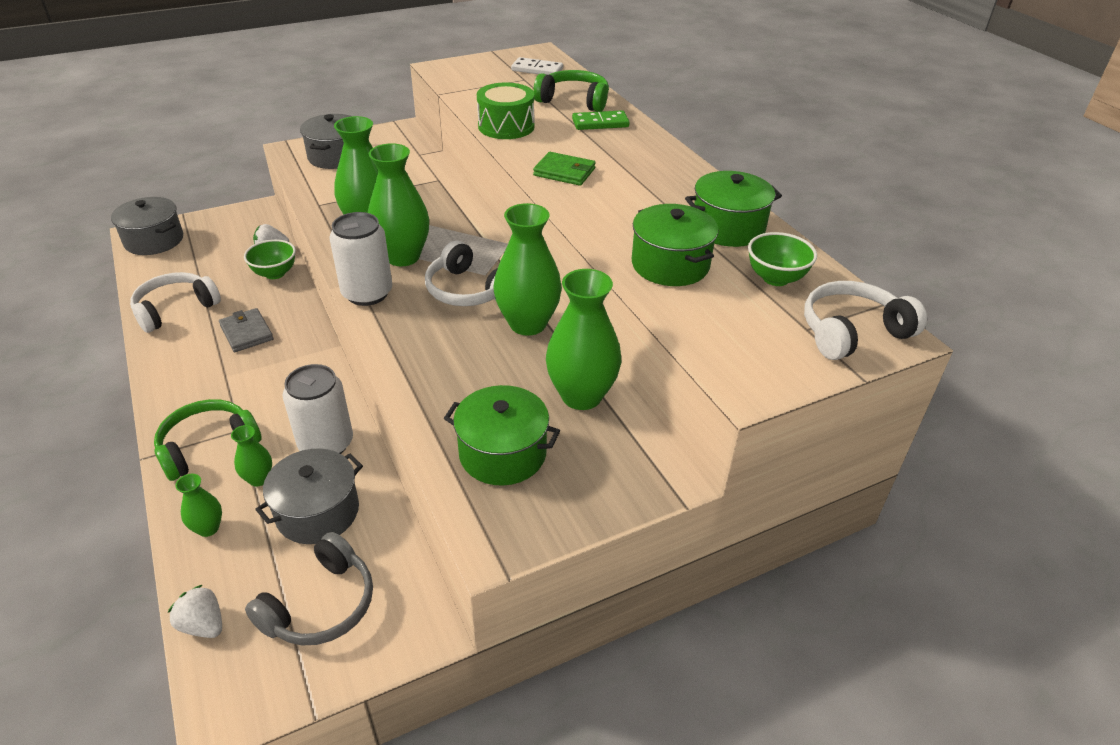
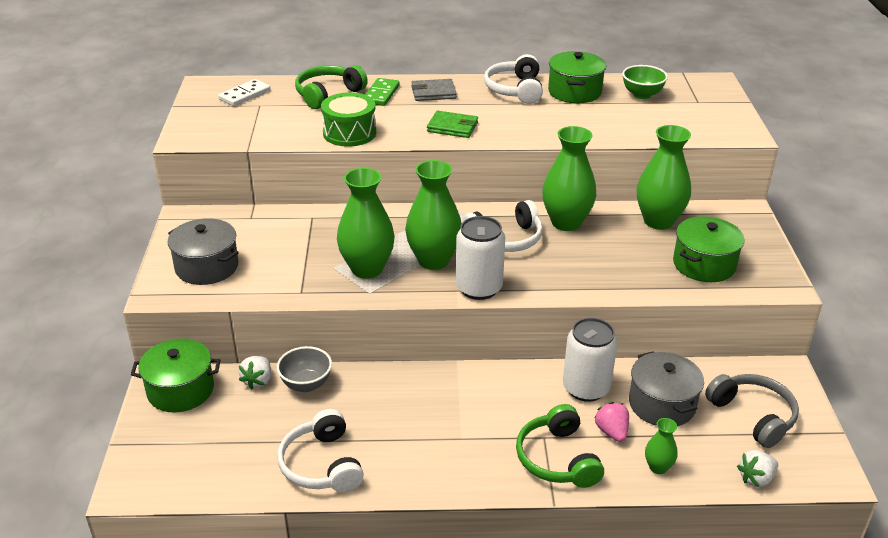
camera: 65 degrees left, 5 degrees down
grey pot [111,197,183,255] -> none
grey wallet [219,308,273,352] -> grey wallet moved to [411,79,457,101]
green vase [231,425,272,487] -> pink strawberry [594,402,629,442]
green bowl [244,239,296,279] -> grey bowl [277,346,332,392]
green wallet [533,152,596,186] -> green wallet turned 60 degrees clockwise [427,111,478,138]
green pot [632,204,719,286] -> green pot moved to [131,339,221,412]
white headphones [804,281,927,360] -> white headphones moved to [484,54,543,104]

